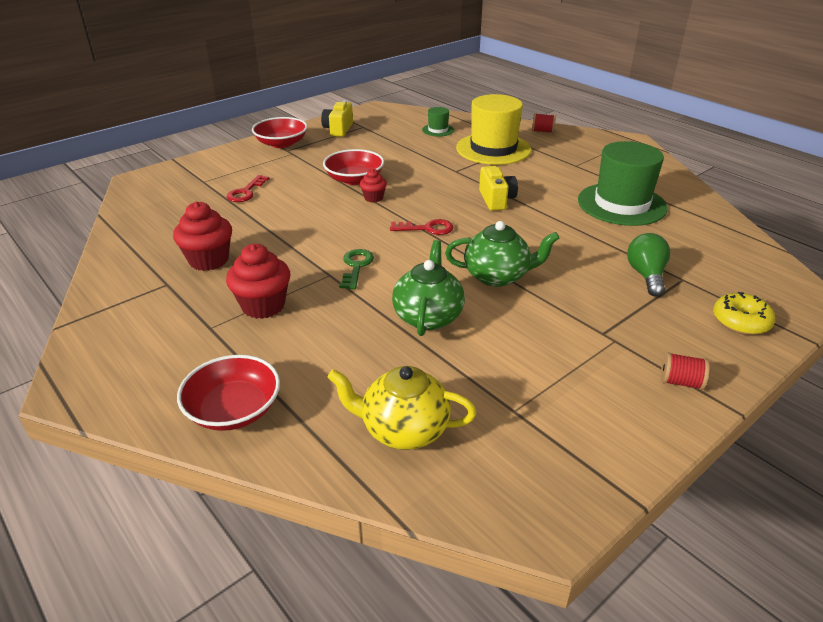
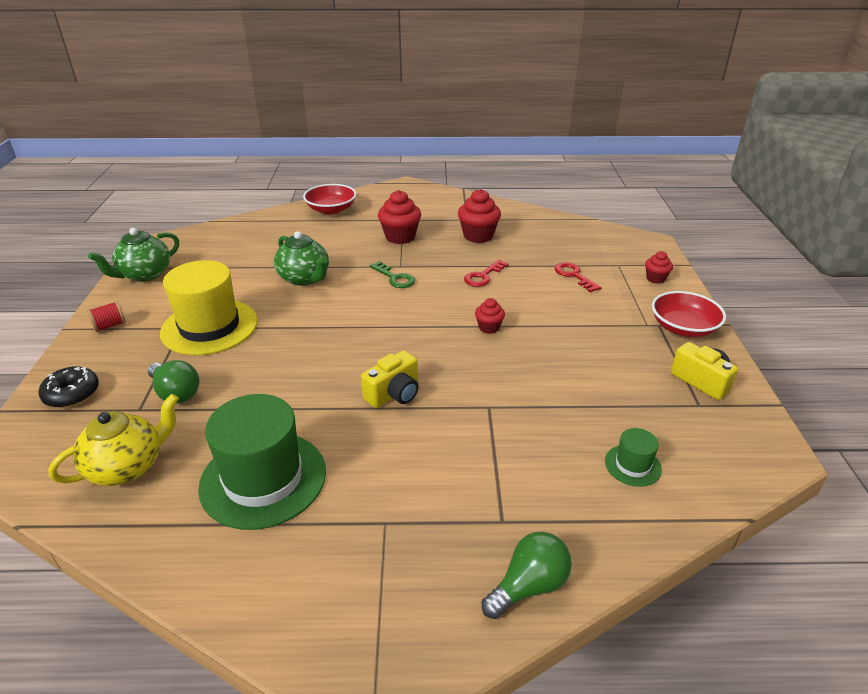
camera: 130 degrees right, 0 degrees up
red bowl [323,149,384,185] -> none
yellow teapot [328,366,477,450] -> yellow teapot moved to [48,394,179,486]
red key [390,219,453,235] -> red key moved to [464,260,509,287]
green teapot [445,221,559,287] -> green teapot moved to [88,228,179,282]
yellow hat [456,94,531,165] -> yellow hat moved to [160,260,258,355]
yellow camera [479,166,518,211] -> yellow camera turned 75 degrees counterclockwise [361,350,419,408]
red spool [532,113,556,133] -> green light bulb [482,532,572,619]
yellow donut [713,292,775,335] -> black donut [39,366,99,408]
none -> red cupcake [645,251,673,284]

